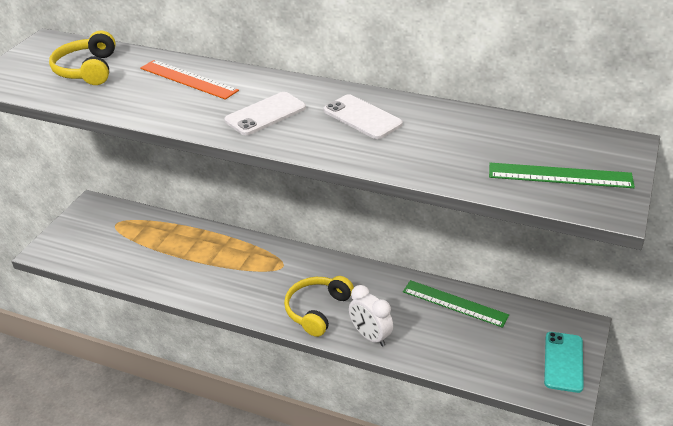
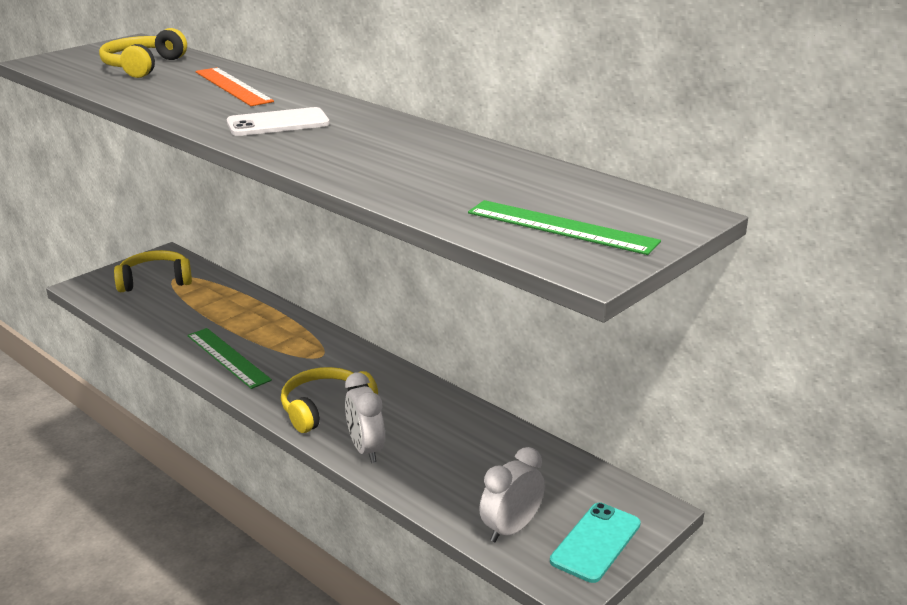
camera: 20 degrees right, 10 degrees down
white phone [324,94,403,139] -> none
green ruler [403,280,509,328] -> green ruler moved to [187,328,272,389]
none -> yellow headphones [114,250,192,292]
none -> white clock [479,447,545,542]

